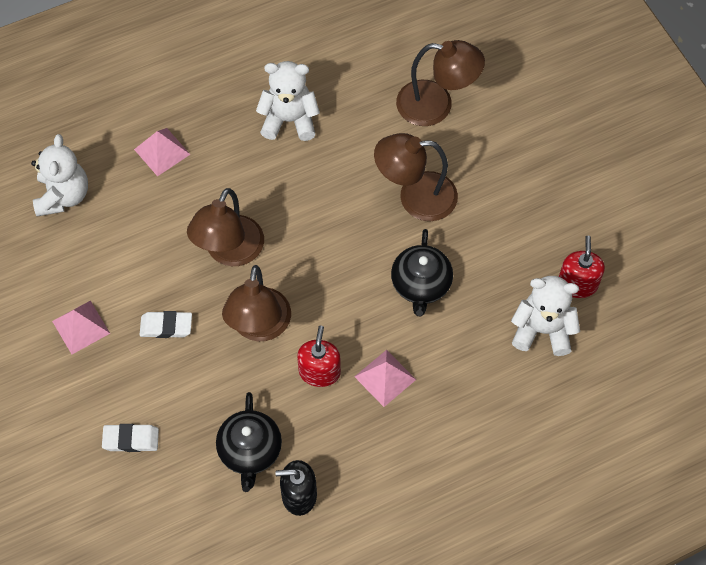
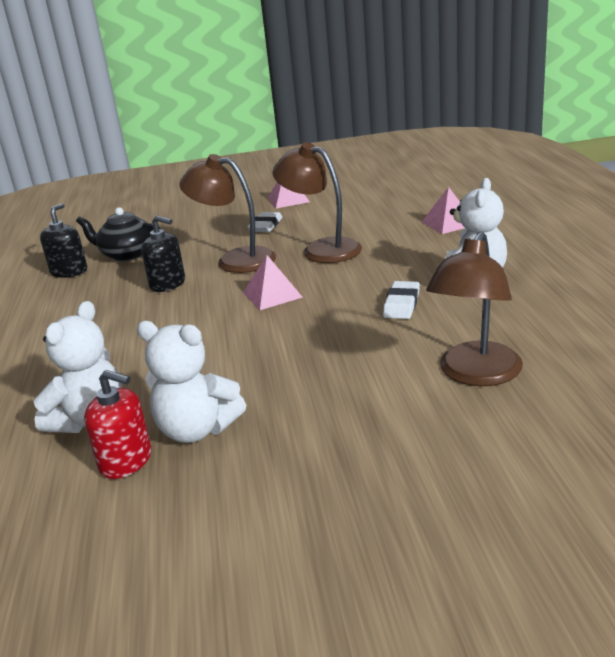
camera: 110 degrees right, 35 degrees down
white teddy bear [31,134,88,216] -> white teddy bear moved to [137,321,246,443]
white eraser [102,424,159,452] -> white eraser moved to [383,281,420,319]
red soap dispenser [297,326,341,387] -> black soap dispenser [141,215,185,292]
pink pyramid [354,350,416,407] -> pink pyramid moved to [243,255,303,310]
brown lamp [374,133,458,221] -> none
black teapot [391,229,453,316] -> none

